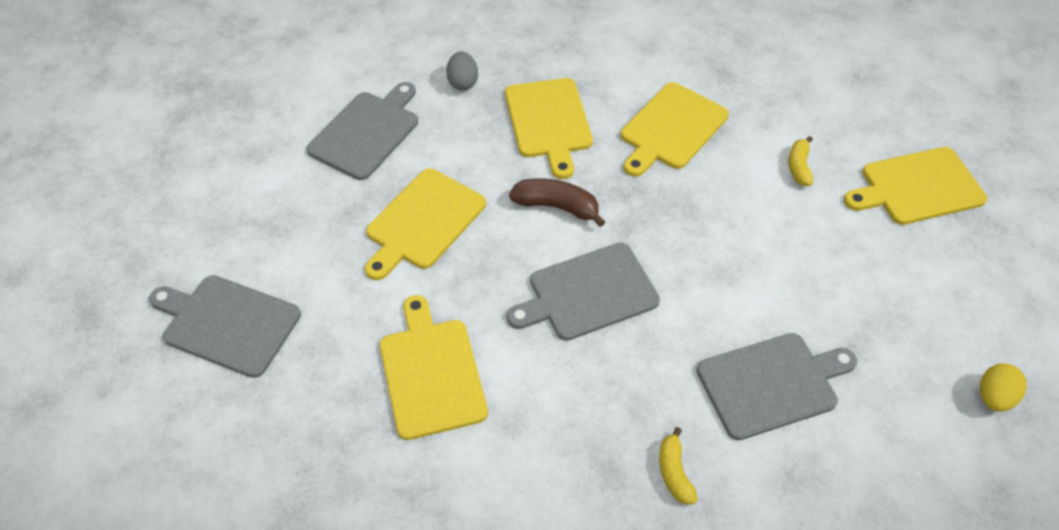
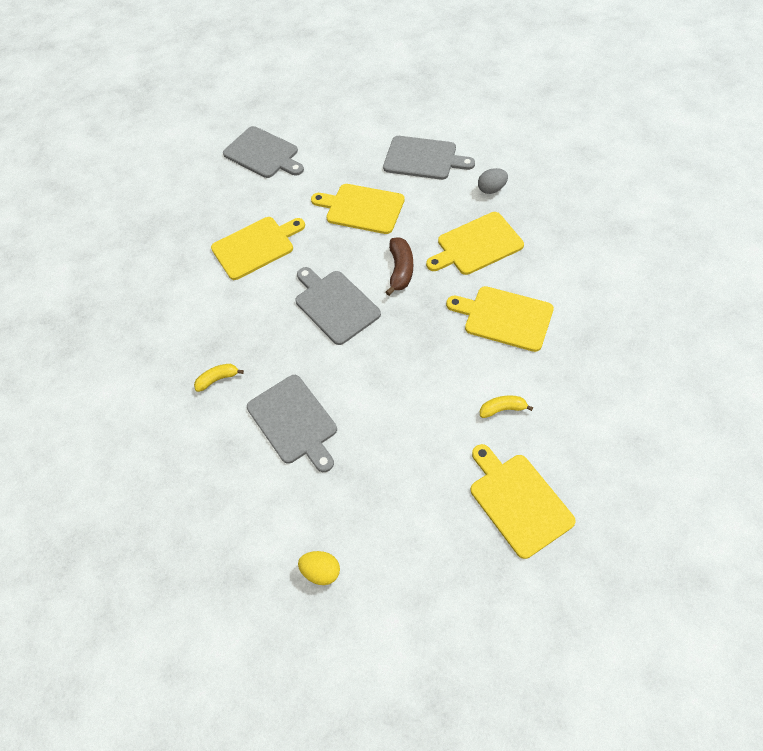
camera: 80 degrees right, 5 degrees up
grey cutting board [149,275,301,378] -> grey cutting board turned 120 degrees clockwise [223,126,304,178]

